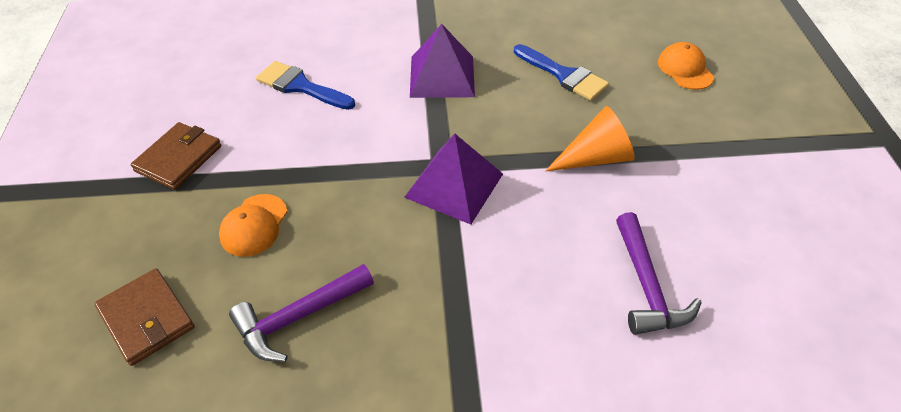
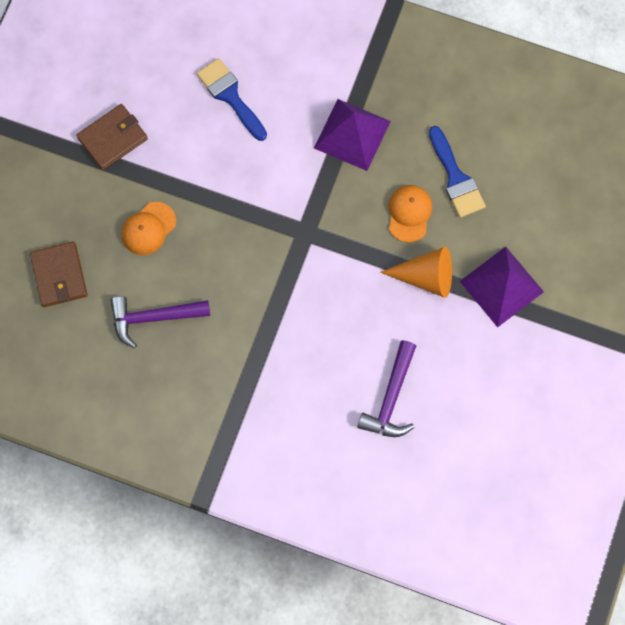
camera: 25 degrees right, 25 degrees up
purple pyramid [404,134,503,224] -> purple pyramid moved to [460,247,544,327]
orange cap [658,42,714,90] -> orange cap moved to [389,185,432,242]

